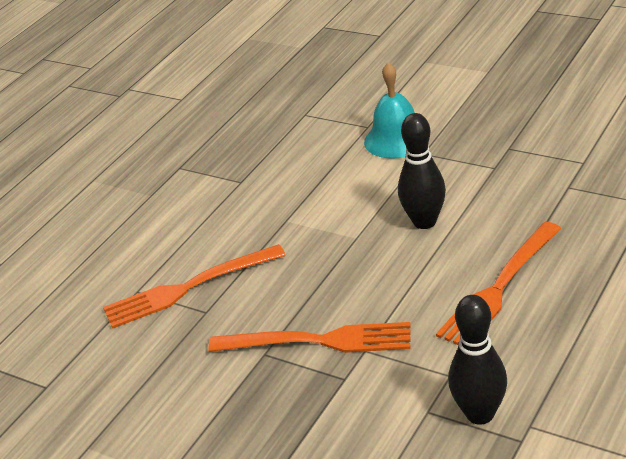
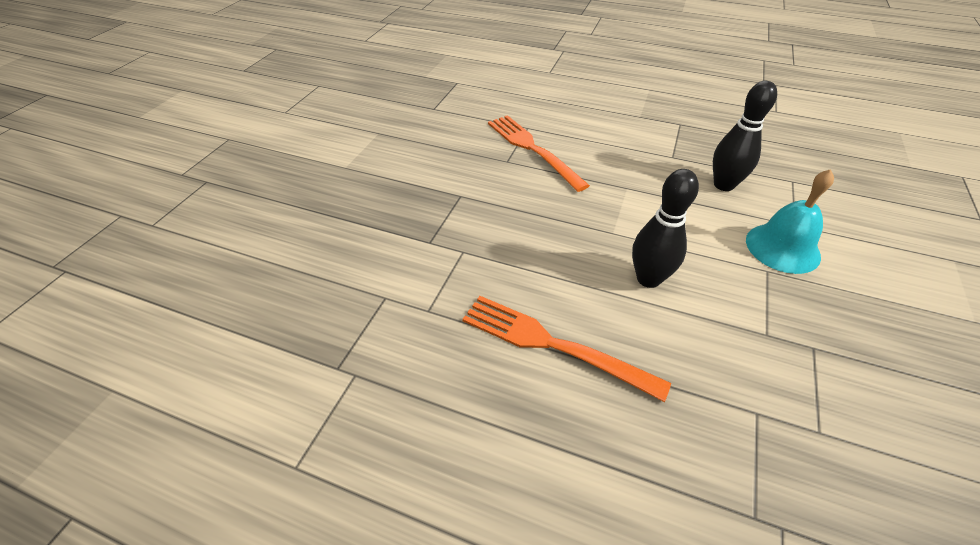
camera: 75 degrees right, 10 degrees up
orange fork [208,322,411,353] -> none
black bowling pin [448,295,507,425] -> black bowling pin moved to [713,81,777,191]

